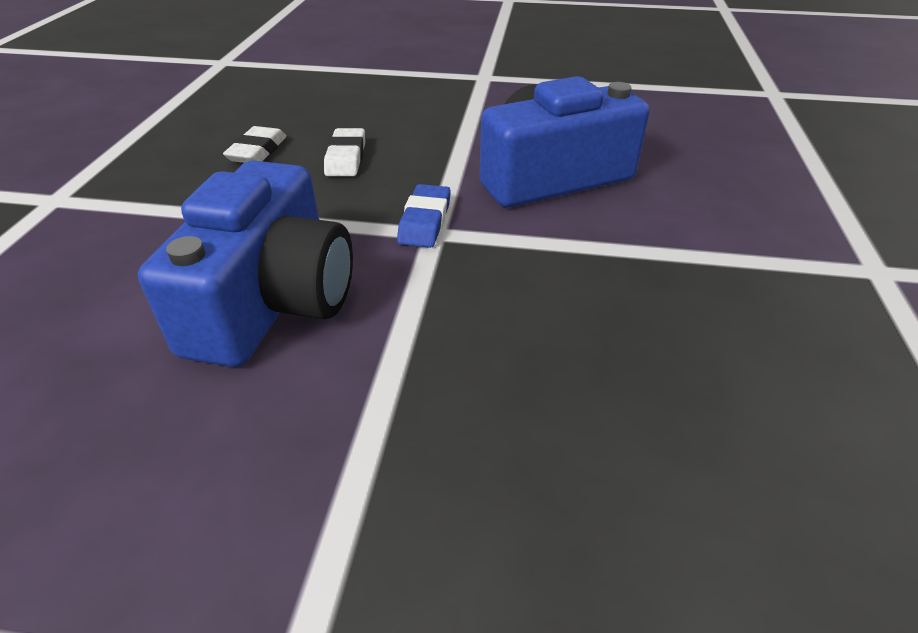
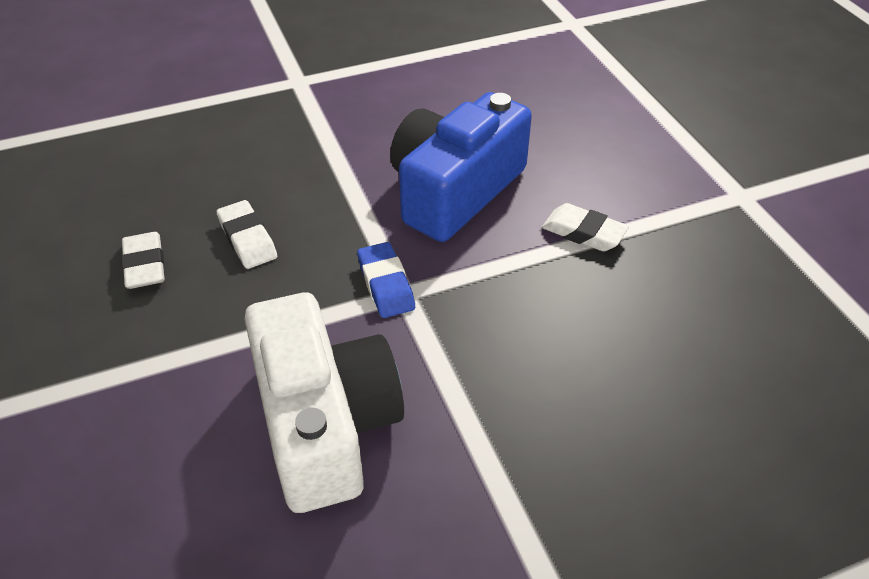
camera: 30 degrees left, 5 degrees up
blue camera [138,161,353,367] -> white camera [244,292,404,513]
none -> white eraser [542,203,629,251]

